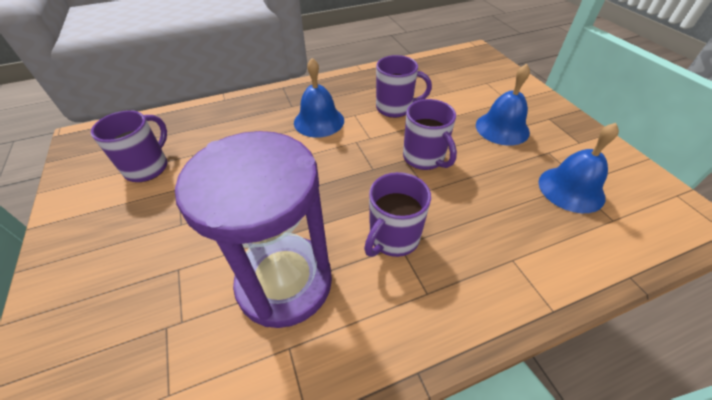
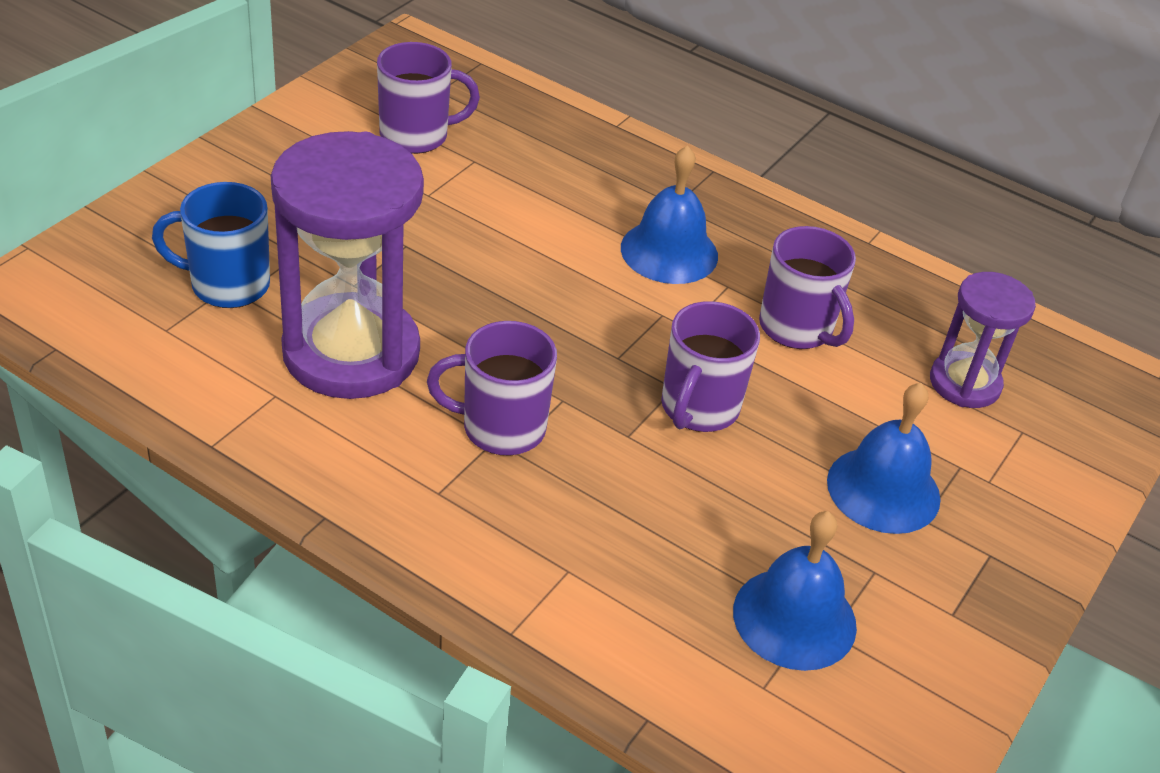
camera: 50 degrees right, 5 degrees down
none -> blue mug [152,182,270,308]
none -> purple hourglass [930,272,1036,408]

